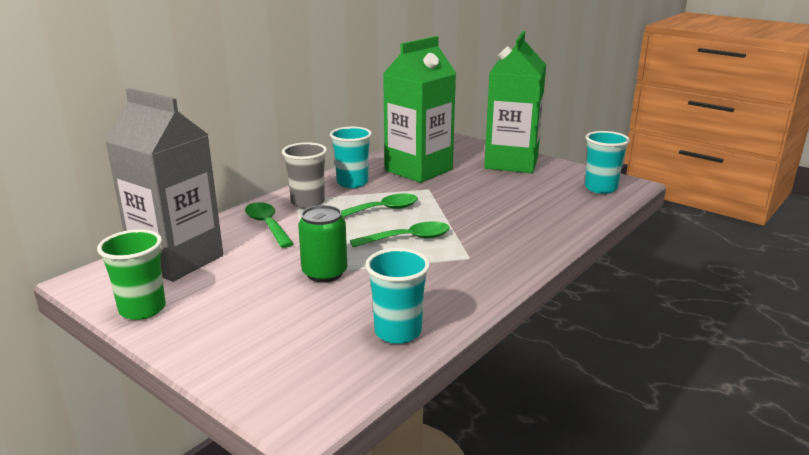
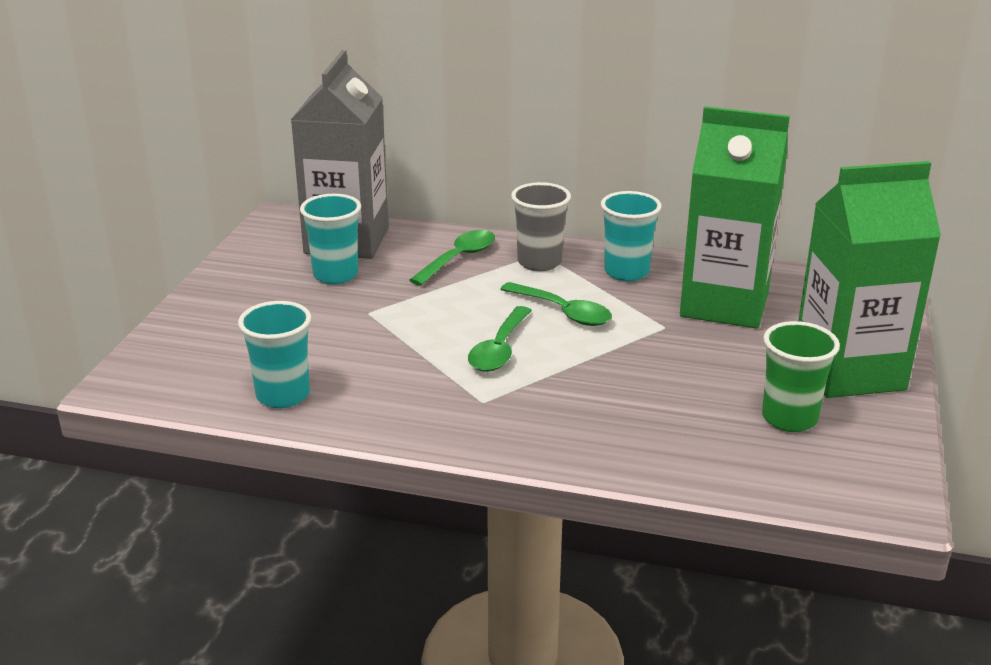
camera: 65 degrees right, 5 degrees up
green cup [97,229,166,320] -> green cup moved to [762,321,840,432]
green can [298,205,347,283] -> none
green spoon [350,221,450,247] -> green spoon turned 60 degrees clockwise [468,306,532,372]
turquoise cup [585,131,630,194] -> turquoise cup moved to [300,194,361,284]

